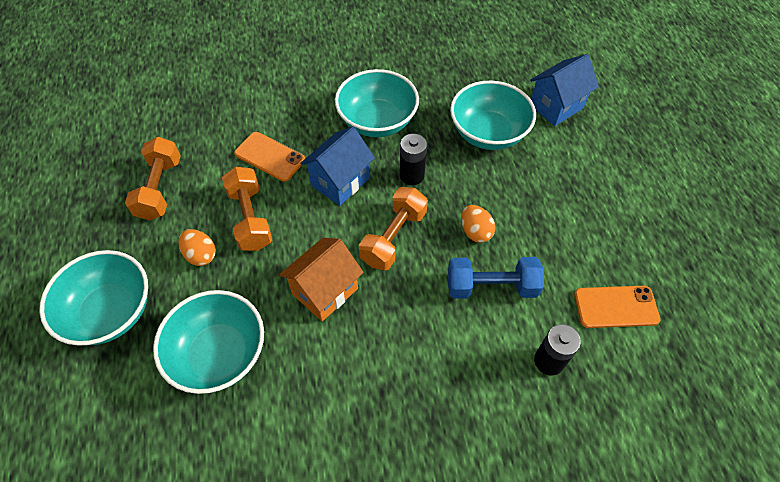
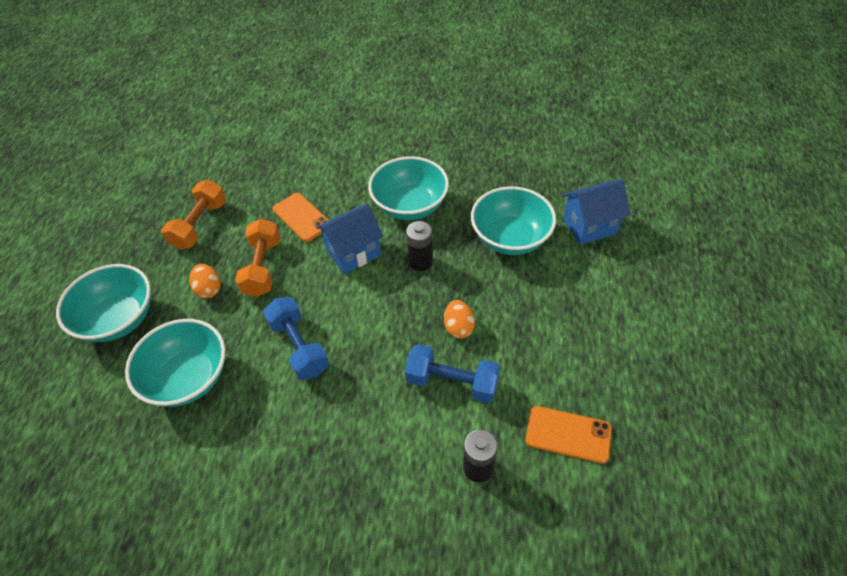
camera: 20 degrees right, 5 degrees down
orange house [279,238,364,321] -> blue dumbbell [263,297,329,380]
orange dumbbell [359,187,428,271] -> none

